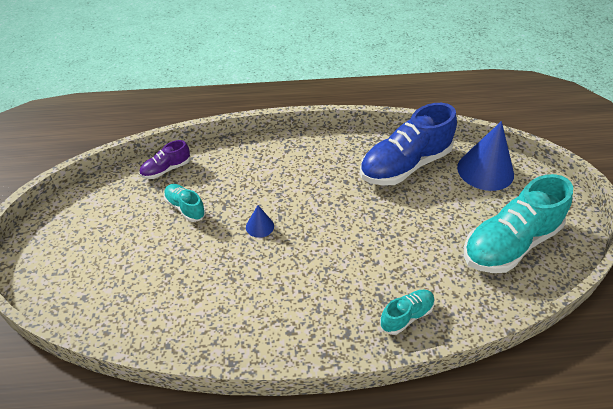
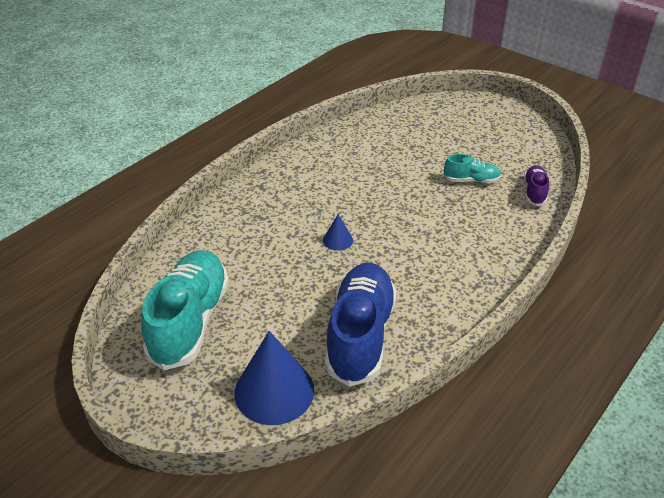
camera: 135 degrees right, 5 degrees down
blue cone [246,205,274,238] -> blue cone moved to [323,214,353,251]
turquoise shoe [380,290,435,335] -> none

